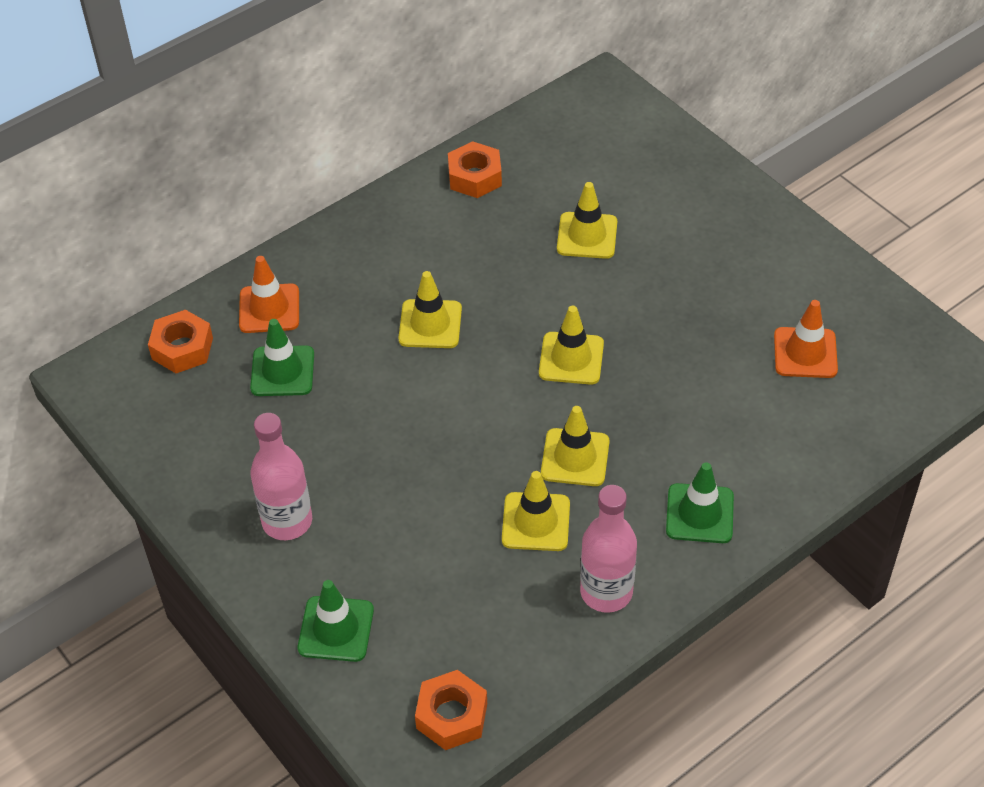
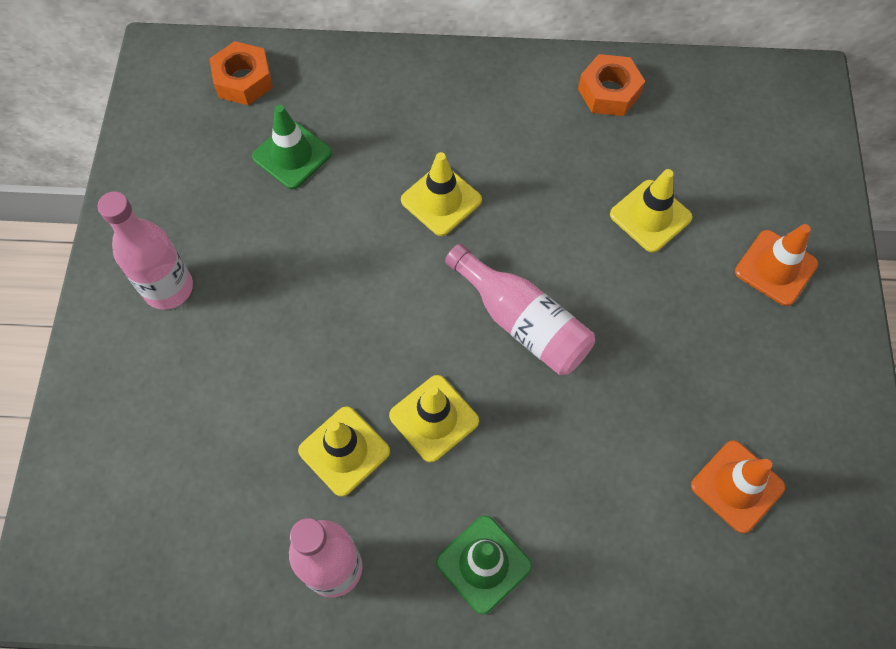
camera: 40 degrees right, 15 degrees up
orange traffic cone [239,256,299,333] -> orange traffic cone moved to [735,224,818,306]
green traffic cone [298,580,374,662] -> none
orange nut [415,670,487,750] -> none
yellow traffic cone [539,306,604,385] -> pink bottle [445,244,595,375]

